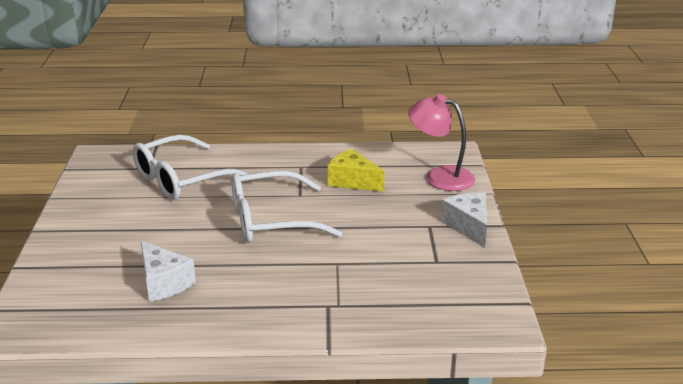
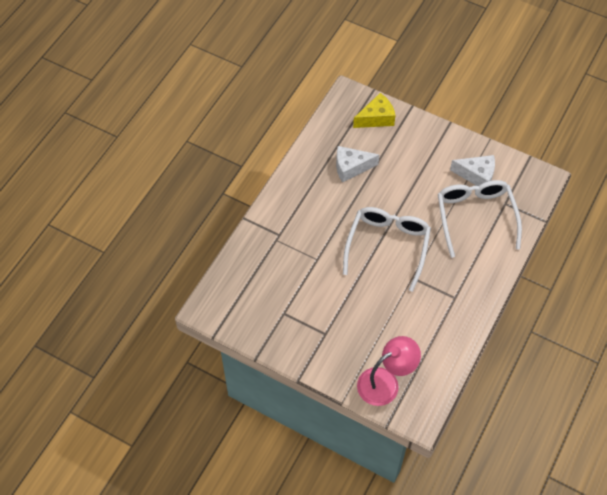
camera: 120 degrees right, 30 degrees up
yellow cheese [328,148,384,192] -> yellow cheese moved to [353,93,396,128]
white cheese [441,193,487,247] -> white cheese moved to [450,155,495,186]

